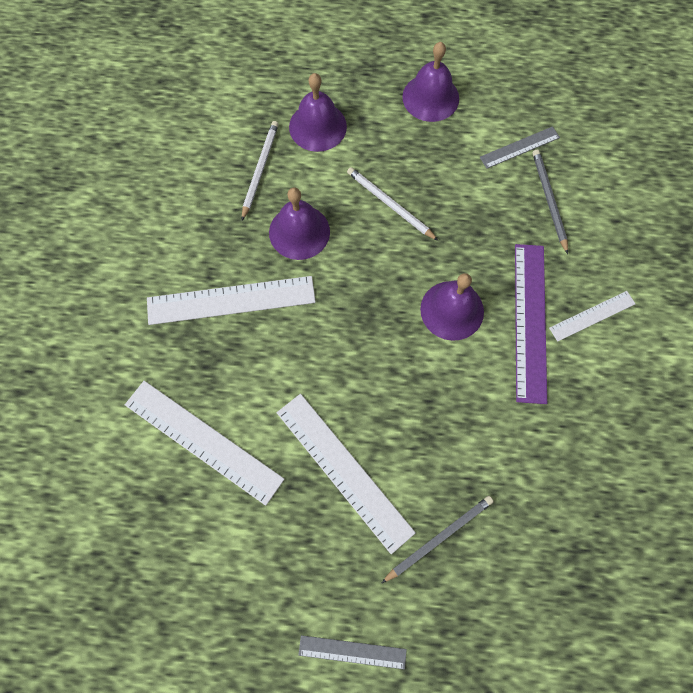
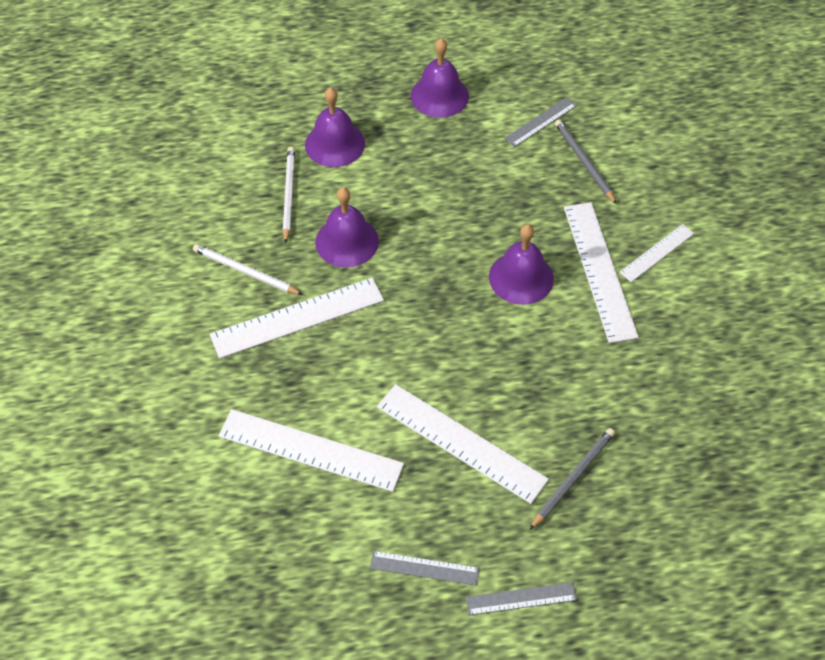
camera: 15 degrees left, 15 degrees down
white pencil [347,167,438,241] -> white pencil moved to [193,244,303,295]
purple ruler [515,244,547,404] -> white ruler [564,202,639,343]
none -> grey ruler [370,551,479,586]

